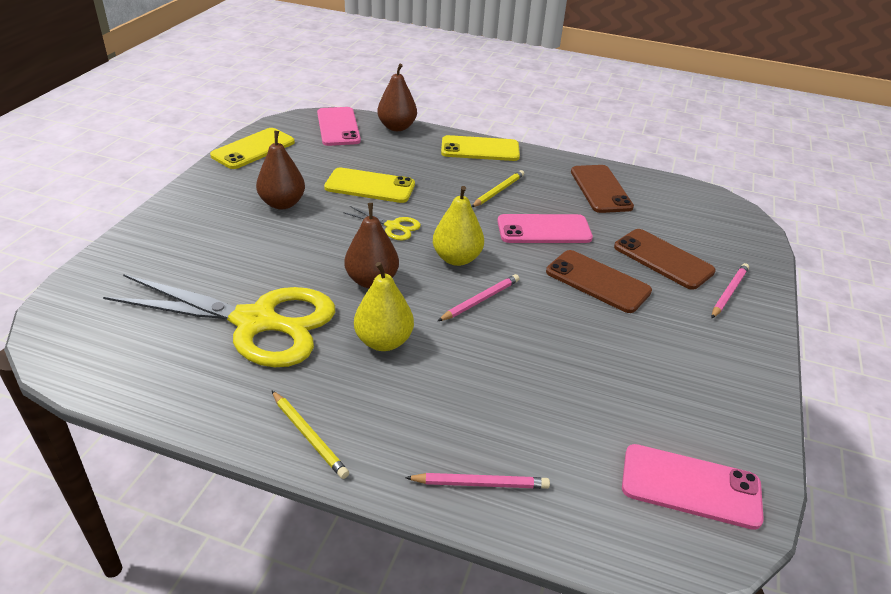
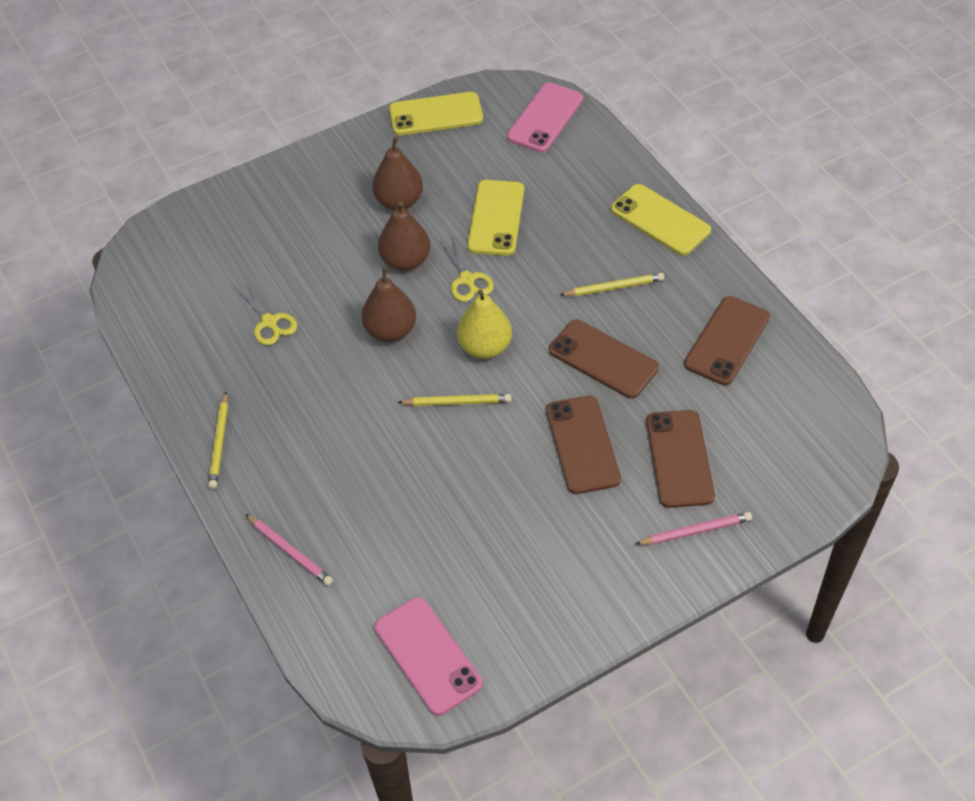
camera: 45 degrees right, 15 degrees up
yellow scissors [103,274,335,367] -> yellow scissors [235,281,297,345], size x0.42
yellow phone [324,168,415,203] -> yellow phone turned 45 degrees clockwise [467,180,524,256]
yellow pear [354,262,414,351] -> none
brown pear [377,64,417,131] -> brown pear moved to [378,201,431,271]
pink pencil [438,274,519,321] -> yellow pencil [397,394,511,406]
pink phone [497,214,593,243] -> brown phone [549,320,659,398]

